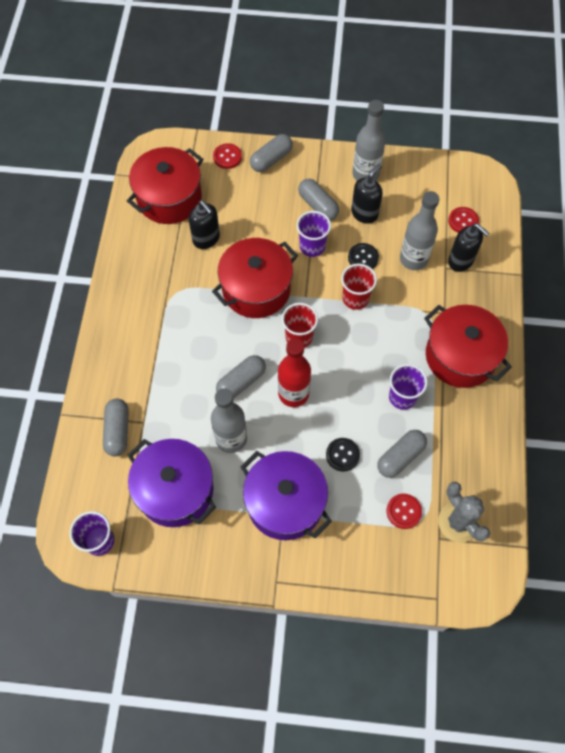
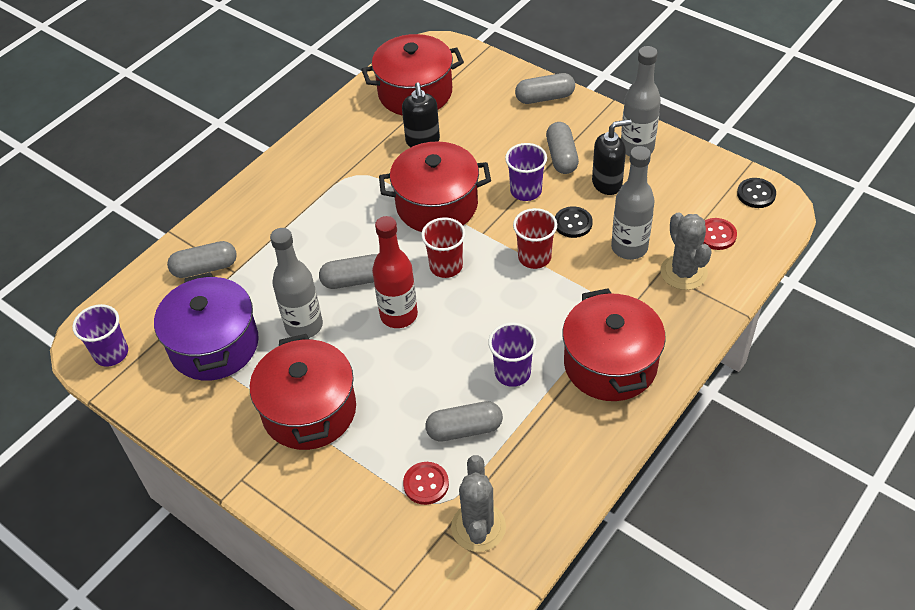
camera: 35 degrees right, 15 degrees down
grey capsule [103,398,129,456] -> grey capsule turned 45 degrees clockwise [167,241,237,278]
red button [213,143,242,169] -> none
purple pot [240,451,332,540] -> red pot [250,334,356,450]
black button [326,438,360,472] -> black button moved to [737,178,776,208]
black soap dispenser [448,224,490,272] -> grey cactus [661,212,712,290]

